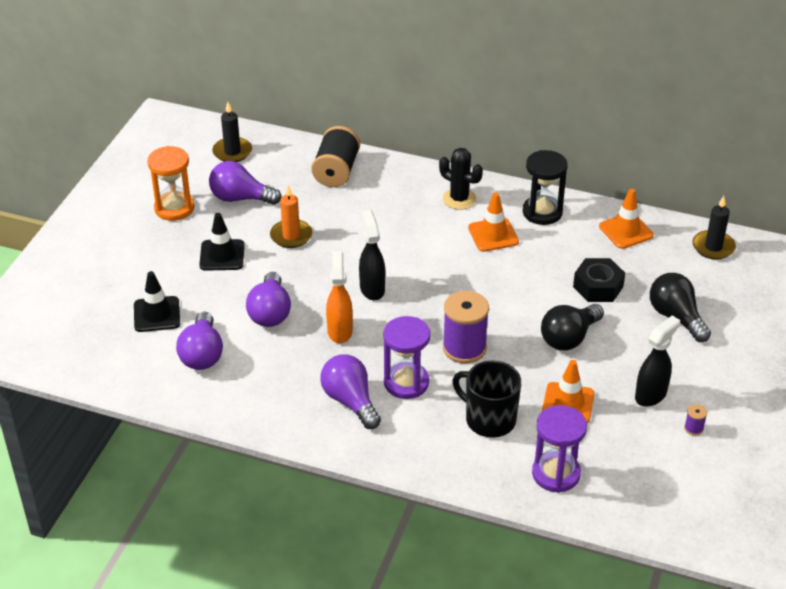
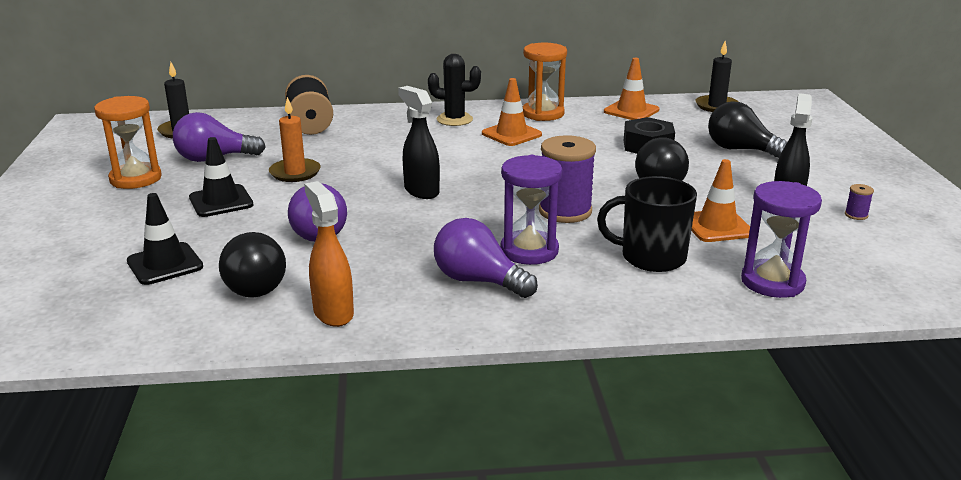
camera: 25 degrees left, 15 degrees down
purple light bulb [176,312,223,370] -> black light bulb [219,232,286,298]
orange spray bottle [326,251,353,343] -> orange spray bottle moved to [304,181,354,327]
black hourglass [523,150,568,225] -> orange hourglass [523,43,567,121]

